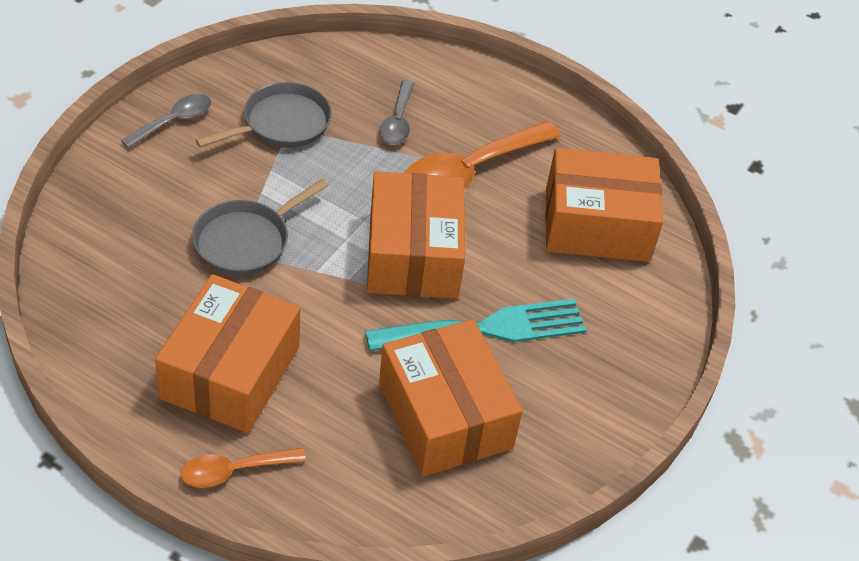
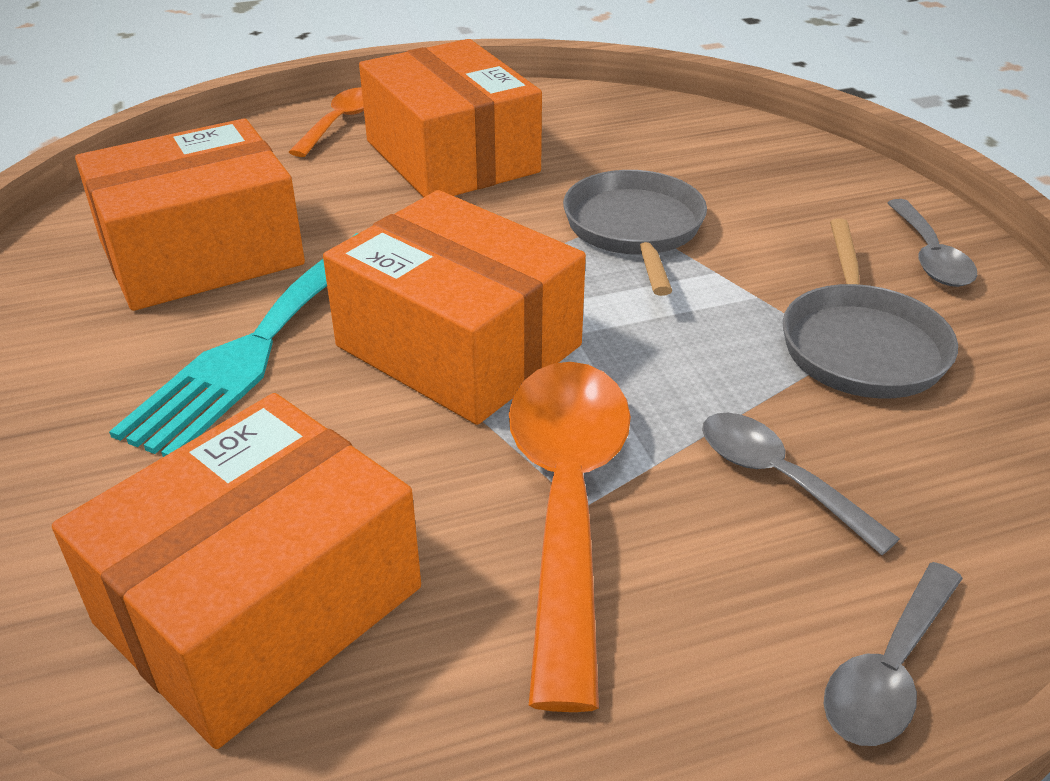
camera: 135 degrees right, 10 degrees down
orange box [379,319,523,476] -> orange box turned 45 degrees counterclockwise [75,118,305,311]
none -> grey spoon [824,562,963,746]

